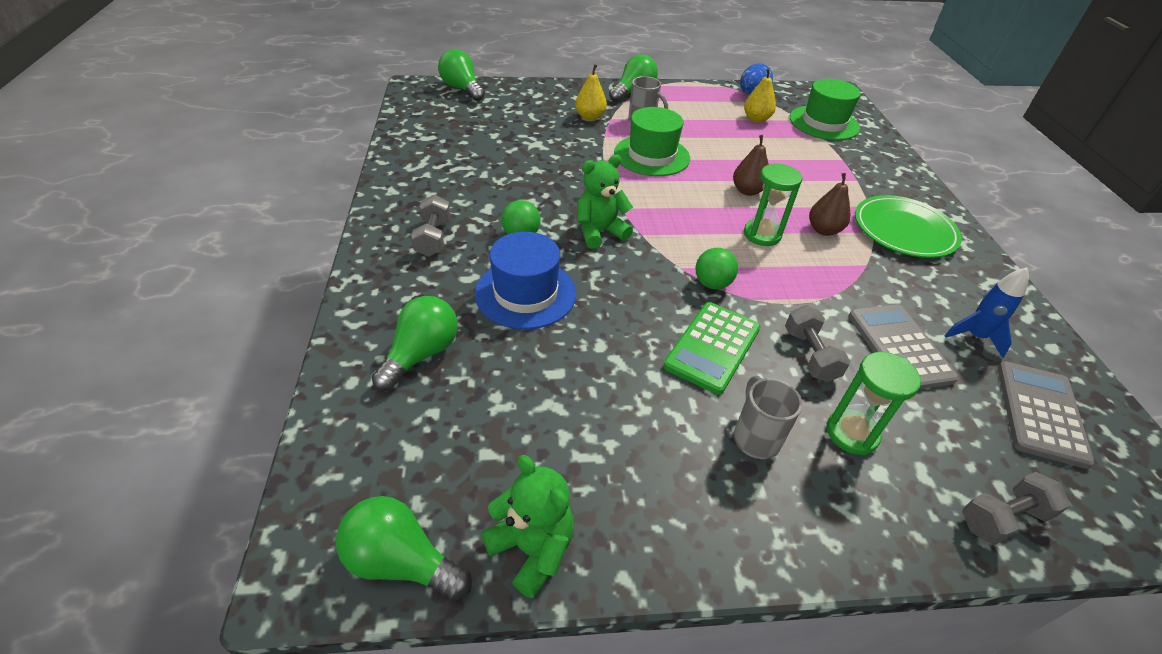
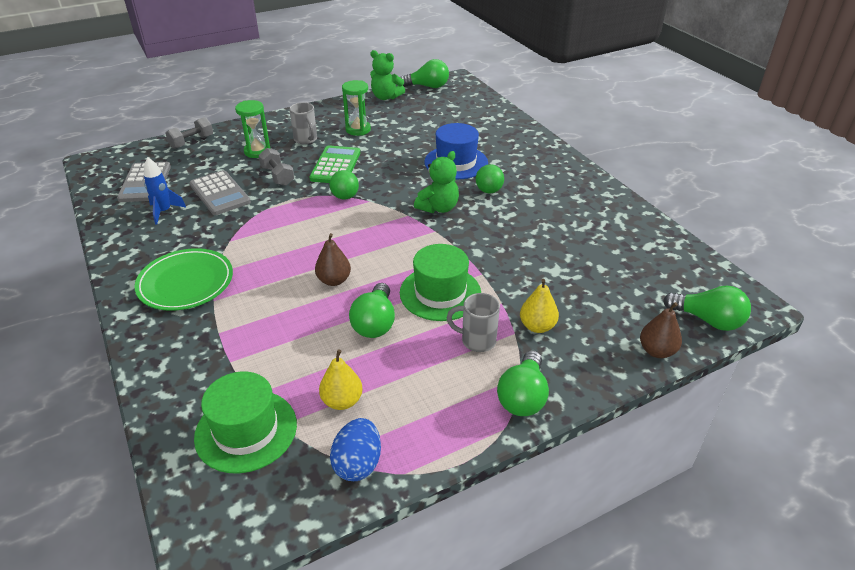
camera: 160 degrees right, 5 degrees down
green light bulb [371,296,458,391] -> green light bulb moved to [349,283,395,338]
grey dumbbell [411,195,451,257] -> none
green hourglass [744,163,802,246] -> green hourglass moved to [342,80,371,136]
brown pear [809,173,850,236] -> brown pear moved to [640,302,682,358]

